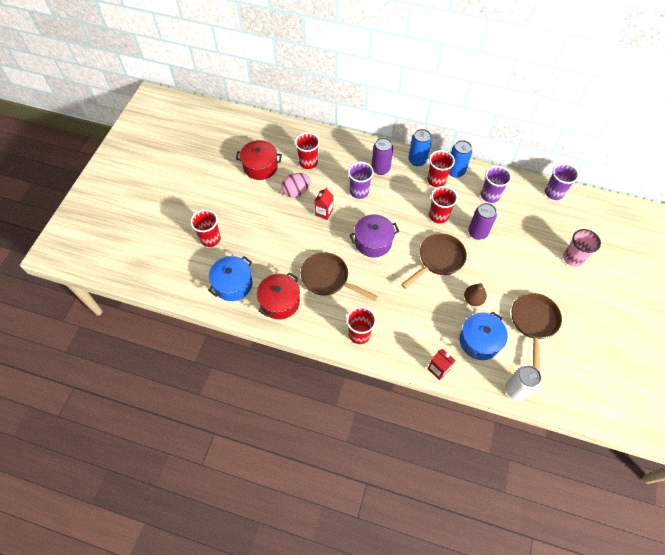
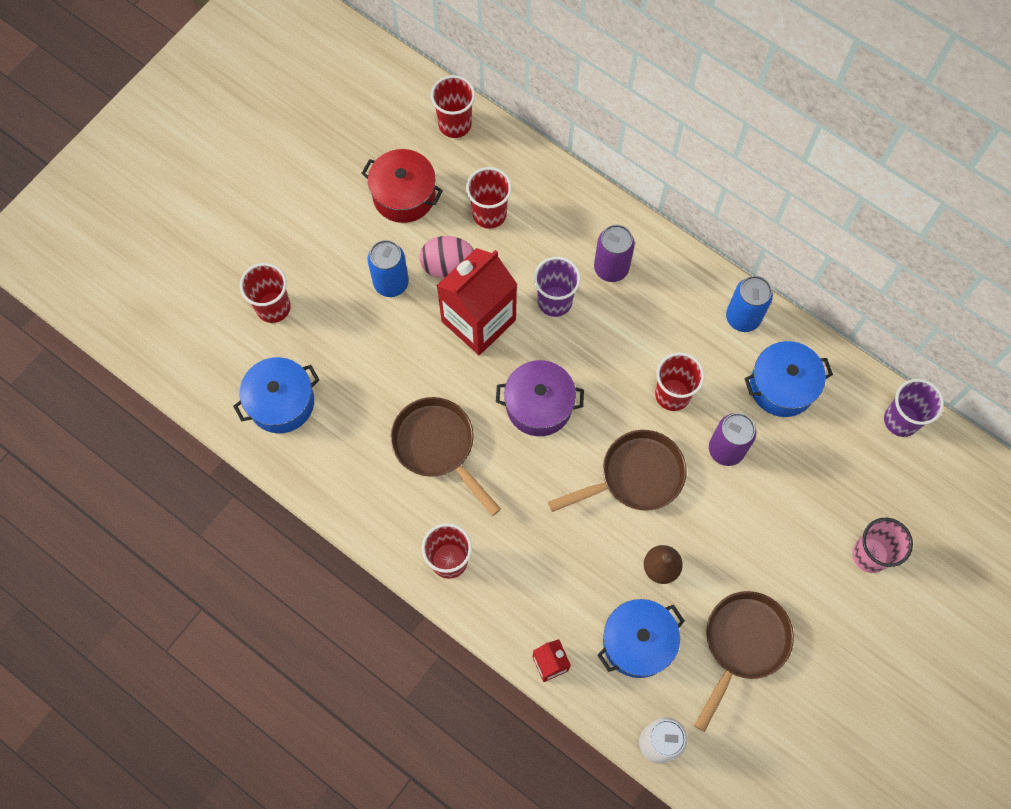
camera: 20 degrees right, 10 degrees up
red pot [257,273,300,320] -> none
red carton [314,187,333,220] -> red carton [436,248,517,355], size x2.11
blue can [408,129,432,166] -> blue can moved to [368,240,409,297]
red cup [427,150,455,187] -> red cup moved to [431,75,475,138]
purple cup [481,166,512,203] -> blue pot [744,341,833,417]

